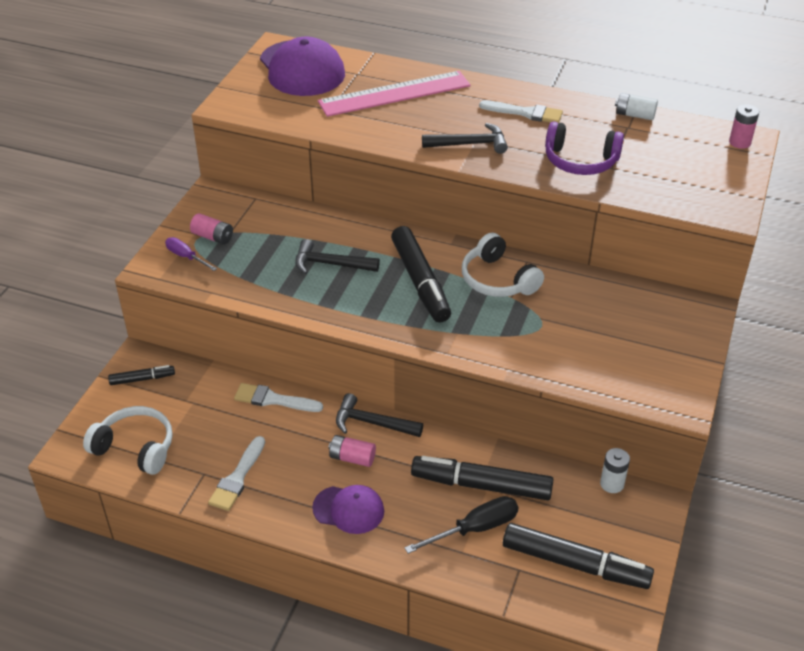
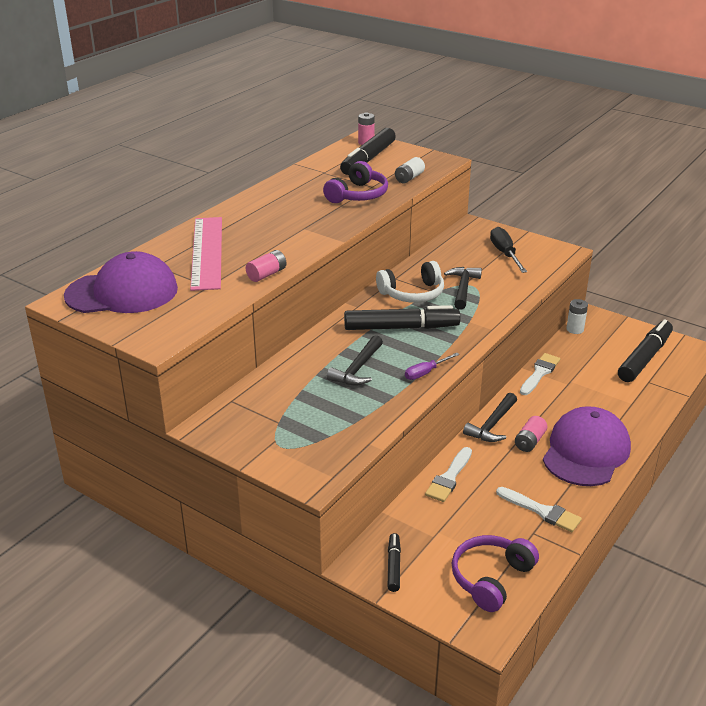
camera: 75 degrees left, 10 degrees down
white headphones [83,406,173,475] -> purple headphones [452,535,539,612]
purple screwdriver [165,237,217,271] -> purple screwdriver moved to [405,353,460,380]
pink battery [190,213,233,245] -> pink battery moved to [246,250,286,282]
purple cap [312,485,384,534] -> purple cap [543,406,631,486], size x1.75
black screwdriver [404,496,518,554] -> black screwdriver moved to [490,227,527,273]
black marker [411,456,554,500] -> black marker moved to [340,128,396,175]
black hammer [422,123,508,154] -> black hammer moved to [444,267,482,310]
white brush [479,100,563,123] -> white brush moved to [520,353,560,395]
white battery [615,93,658,120] -> white battery moved to [395,157,425,183]

